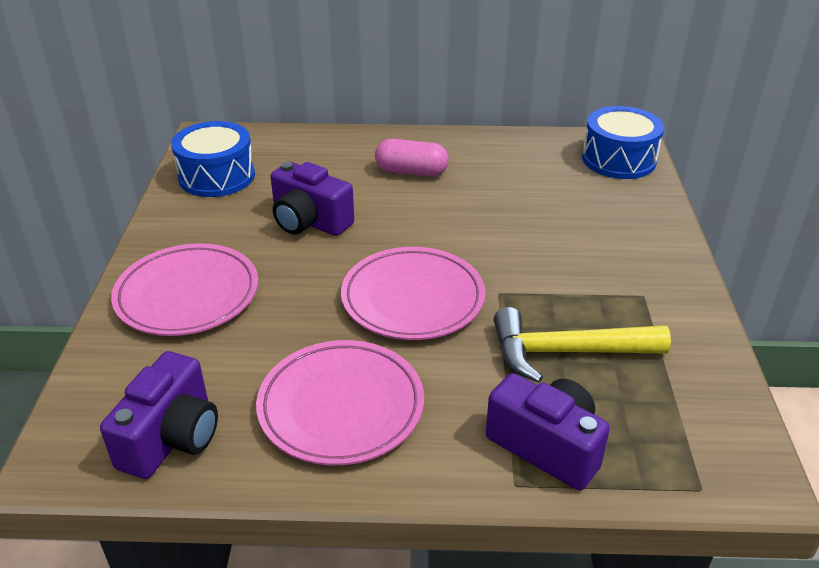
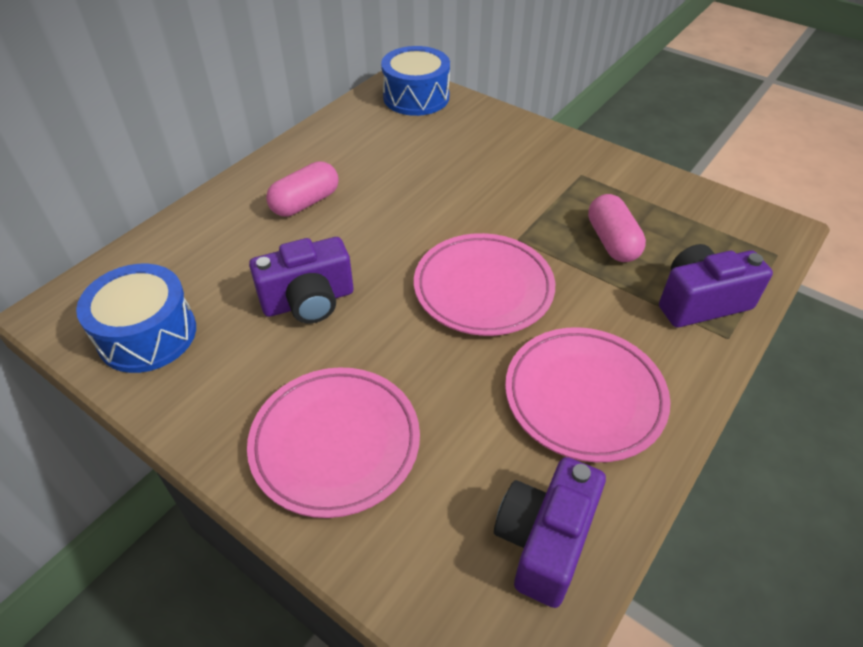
camera: 55 degrees left, 10 degrees up
purple camera [100,351,218,479] -> purple camera turned 120 degrees counterclockwise [494,457,606,608]
yellow hammer [494,307,671,383] -> pink capsule [588,194,646,262]

